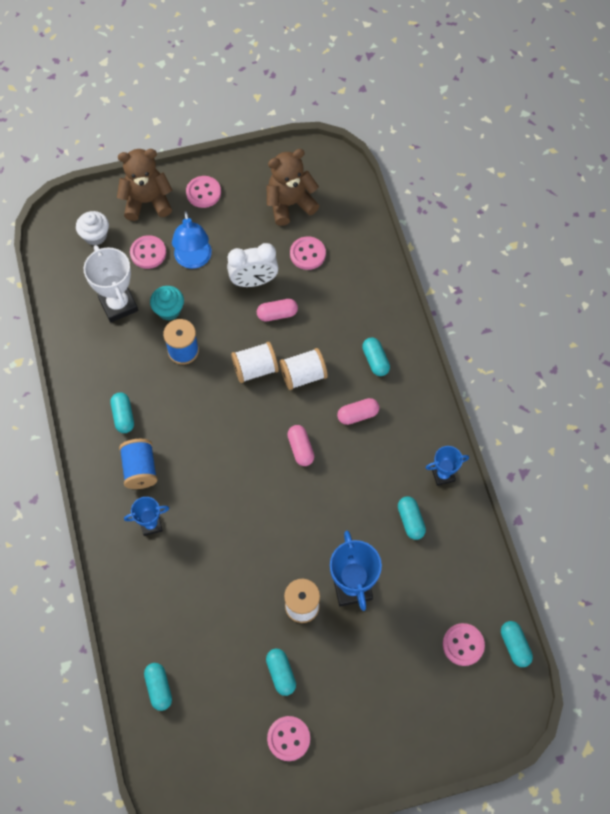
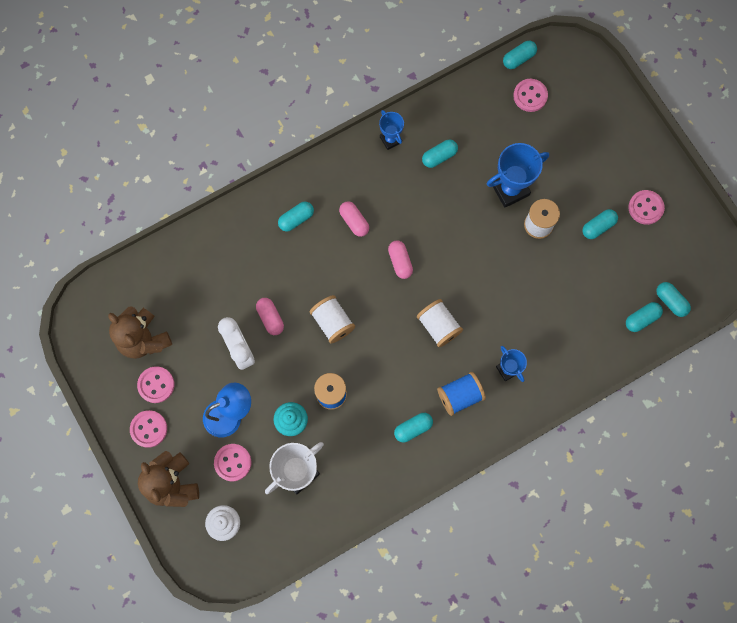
camera: 105 degrees left, 10 degrees up
white spool [280,348,328,390] -> white spool moved to [417,299,463,347]
pink capsule [287,425,314,466] -> pink capsule turned 75 degrees counterclockwise [388,240,413,279]
pink button [290,236,326,270] -> pink button moved to [137,366,174,403]
none -> turquoise capsule [656,282,691,317]

